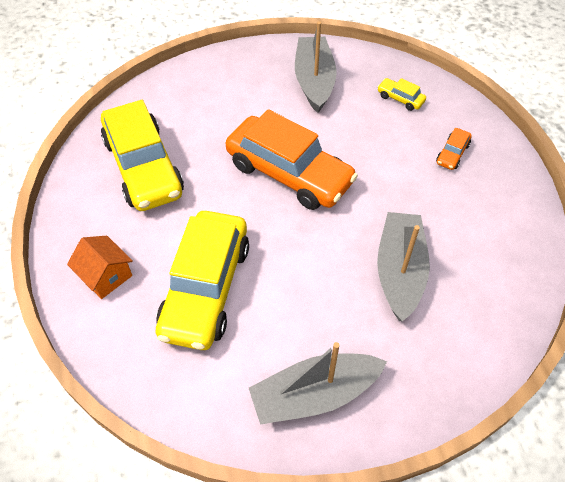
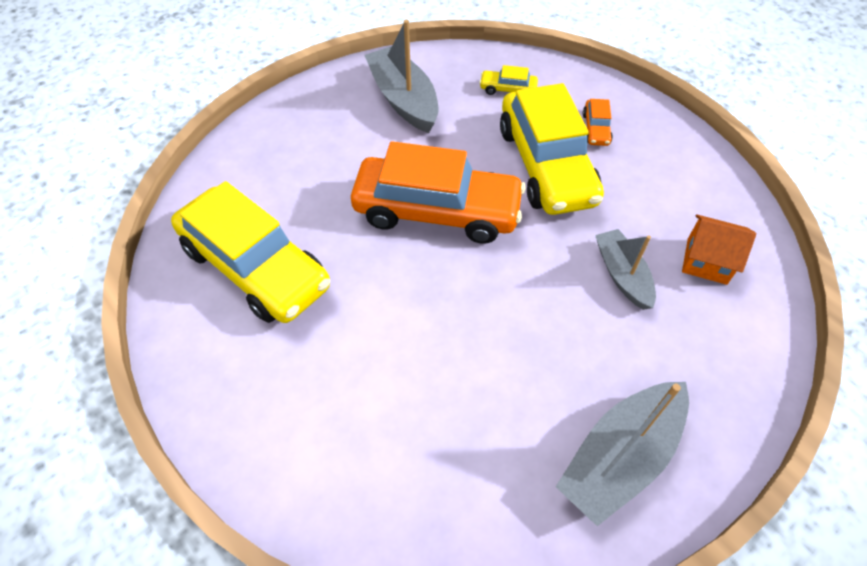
camera: 25 degrees left, 0 degrees up
orange house [67,236,133,299] -> orange house moved to [682,214,757,285]
yellow car [156,211,249,350] -> yellow car moved to [500,83,604,215]
grey boat [377,212,430,322] -> grey boat [595,229,656,310], size x0.64

